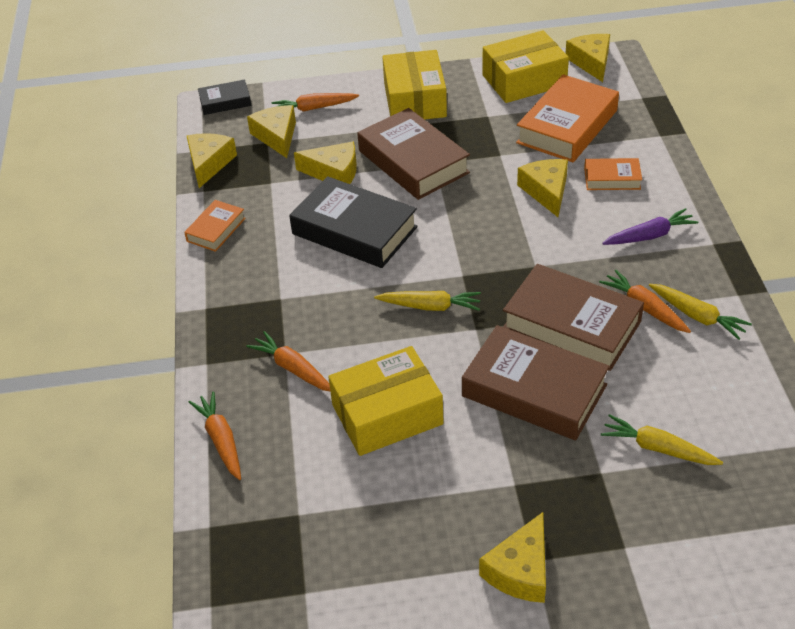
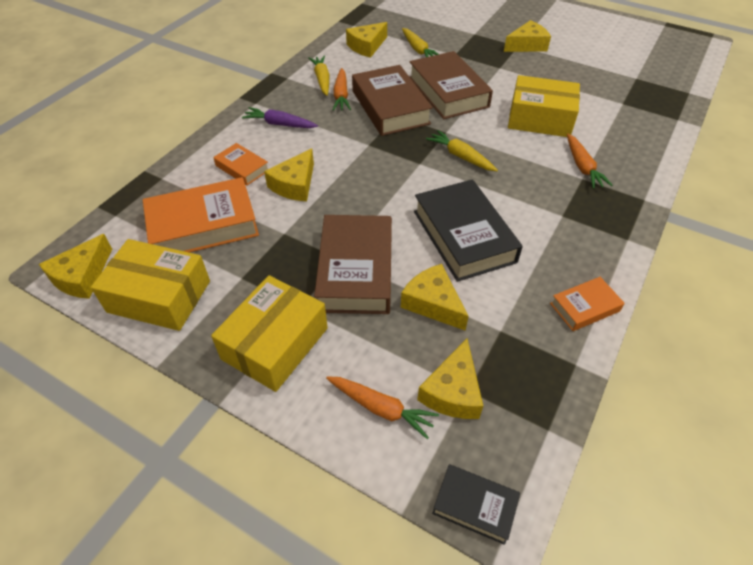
camera: 145 degrees left, 5 degrees up
yellow cheese [187,133,237,188] -> yellow cheese moved to [346,22,387,58]
orange carrot [188,391,241,480] -> none

